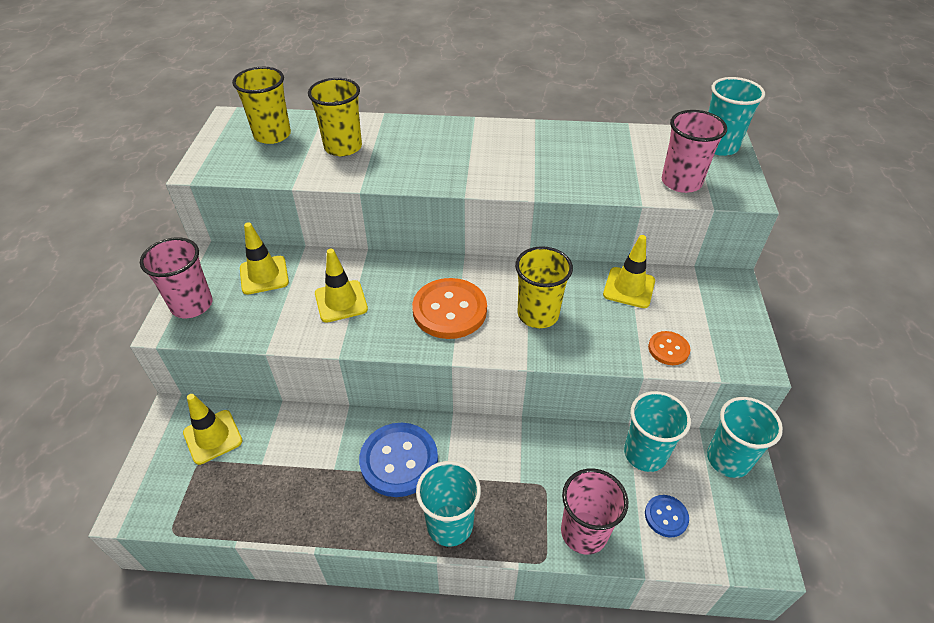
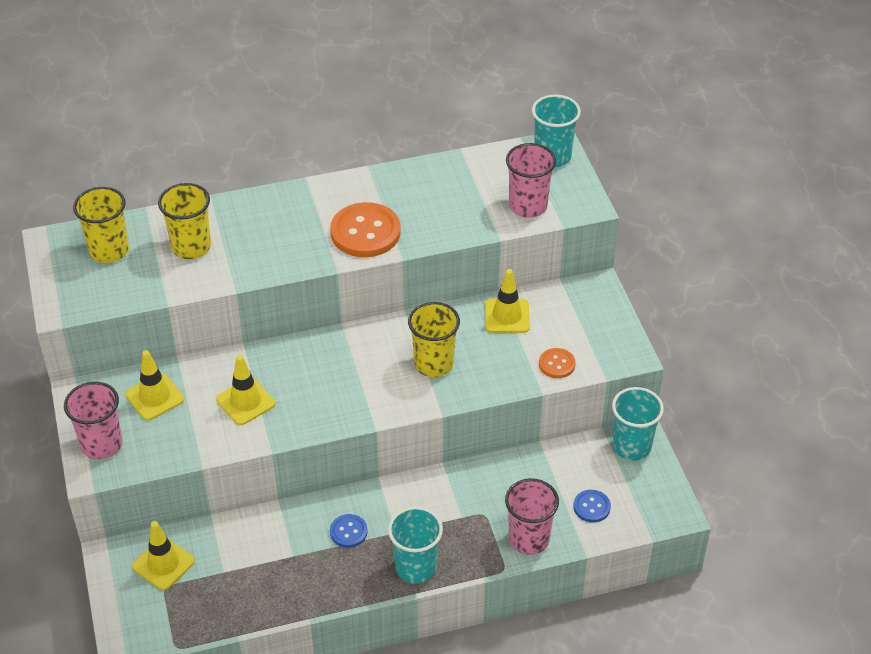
camera: 20 degrees left, 0 degrees up
blue button [359,423,438,497] -> blue button [330,514,367,548], size x0.51
orange button [412,278,487,339] -> orange button moved to [330,202,401,257]
turquoise cup [624,391,691,472] -> none

